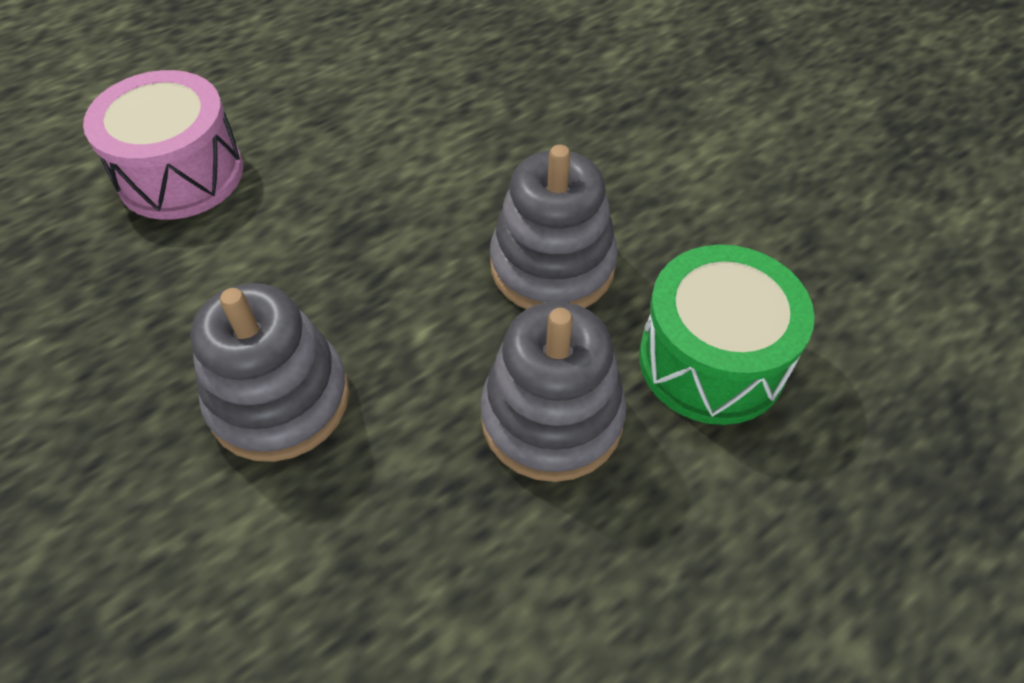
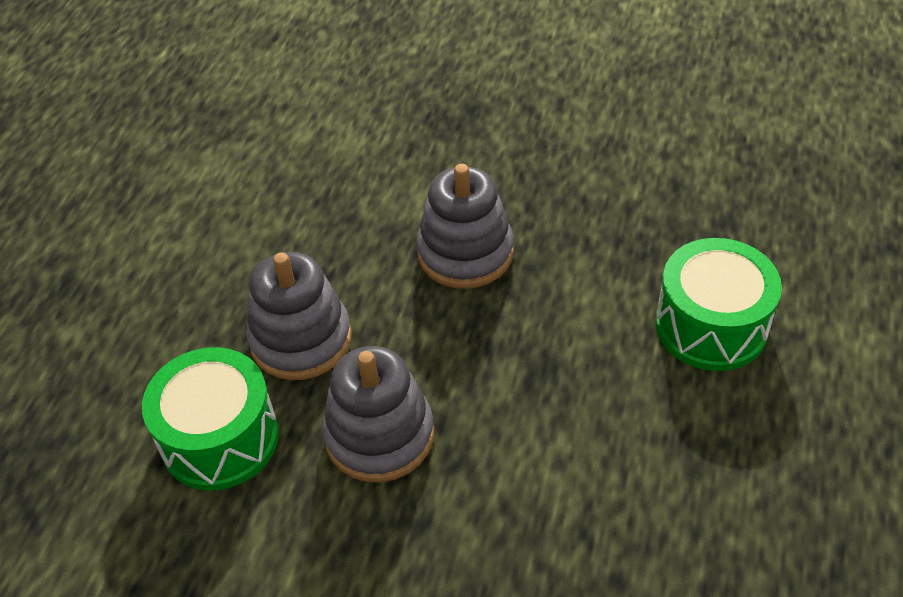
camera: 145 degrees right, 5 degrees down
pink drum [83,70,243,220] -> green drum [656,238,782,371]

